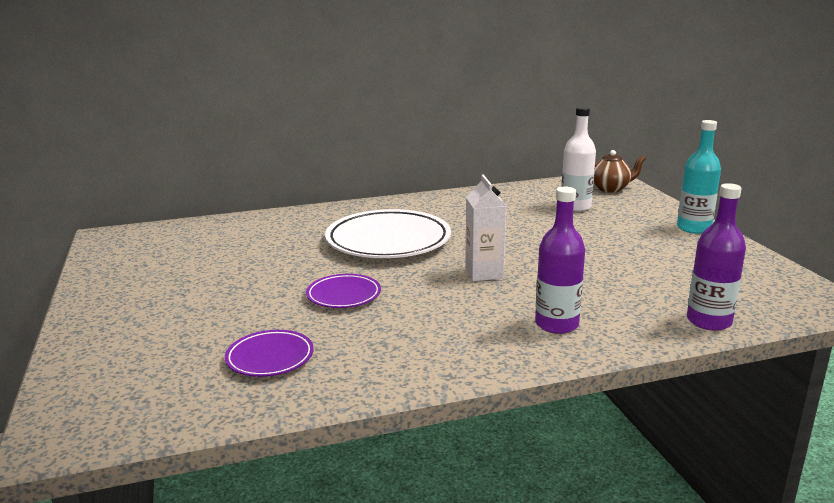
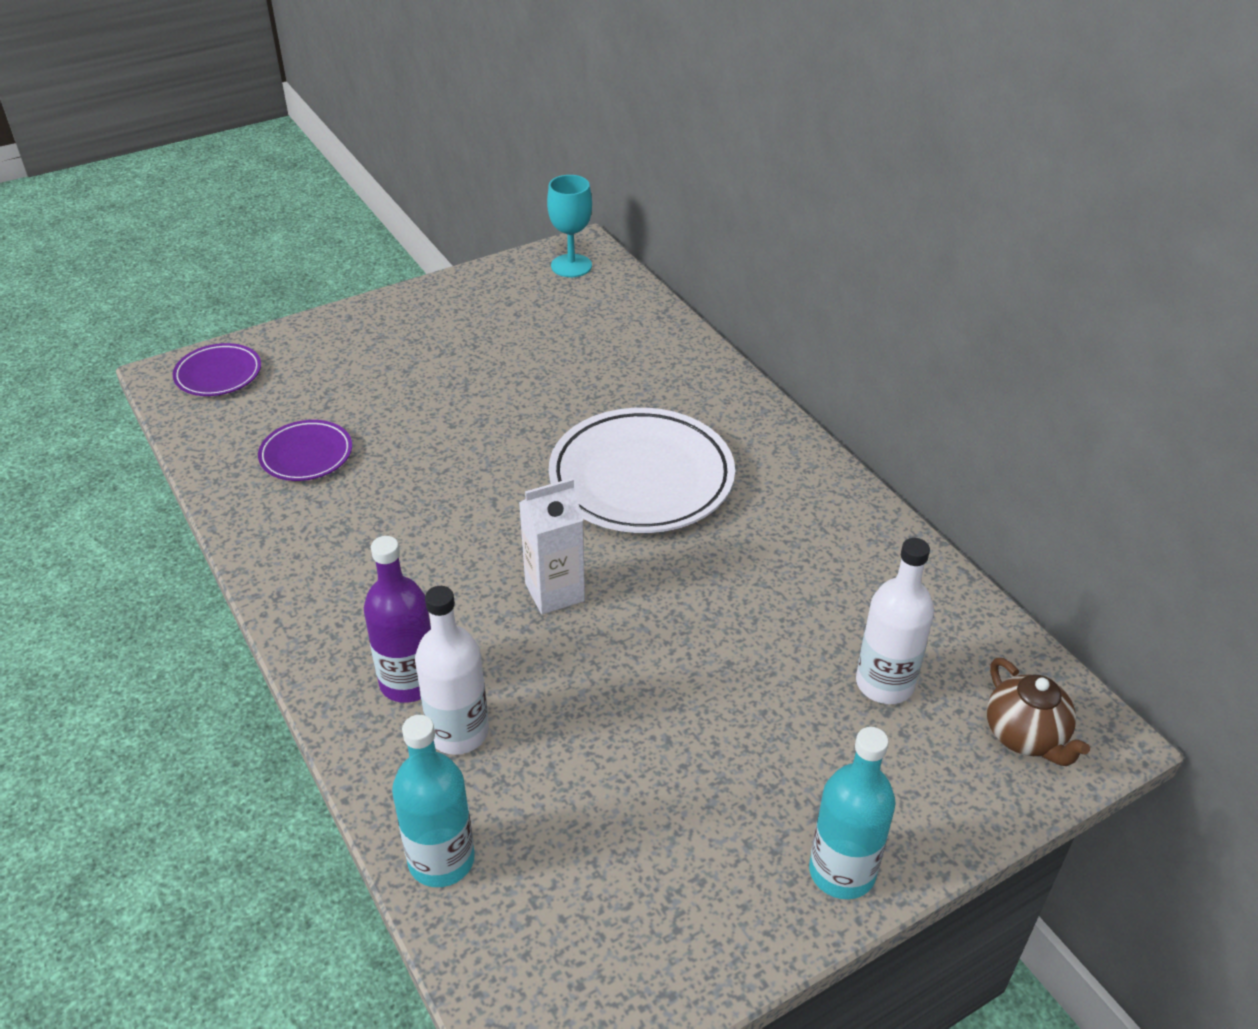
camera: 75 degrees right, 20 degrees up
purple plate [306,274,381,308] -> purple plate moved to [173,343,261,396]
purple bottle [687,183,746,331] -> turquoise bottle [392,715,475,887]
none -> white bottle [415,586,489,755]
none -> turquoise goblet [547,175,592,277]

